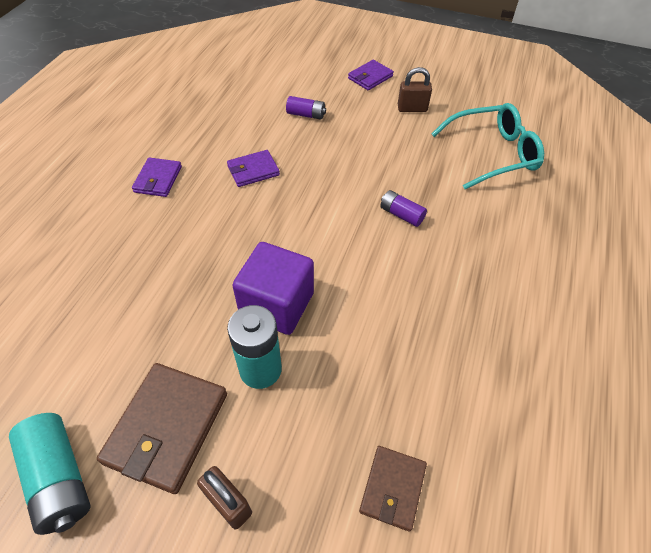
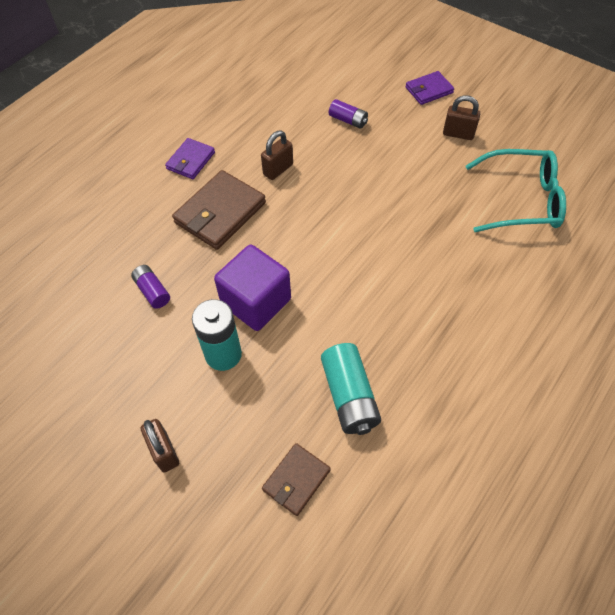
camera: 20 degrees right, 5 degrees up
turquoise battery [9,413,91,535] -> turquoise battery moved to [321,343,381,435]
brown wallet [97,363,227,494] -> brown wallet moved to [172,170,266,250]
purple wallet [227,150,280,187] -> brown padlock [261,131,293,180]
purple battery [380,190,427,227] -> purple battery moved to [131,265,170,309]

